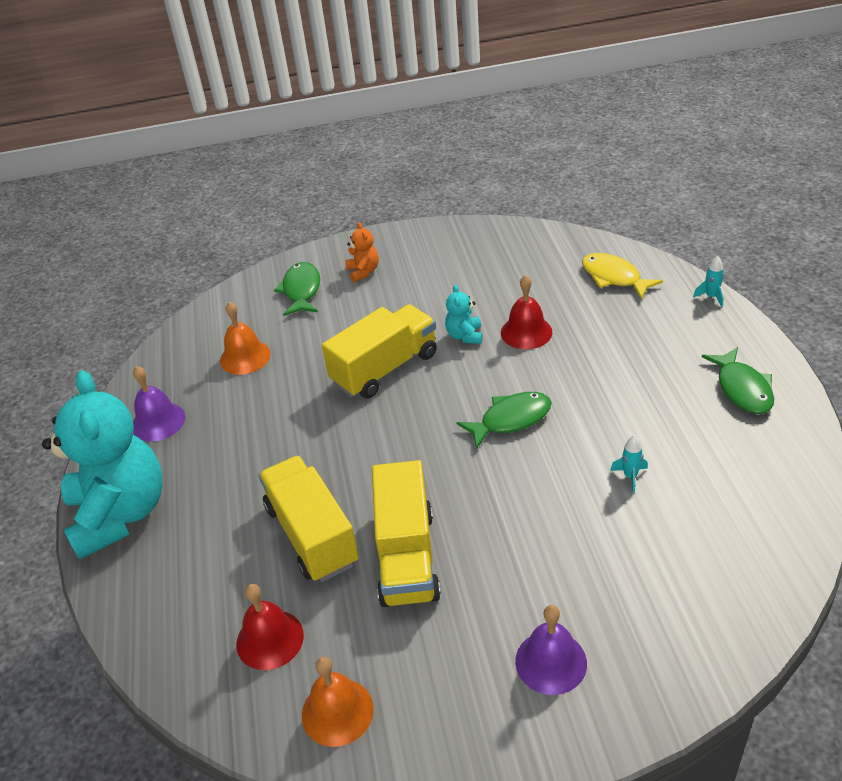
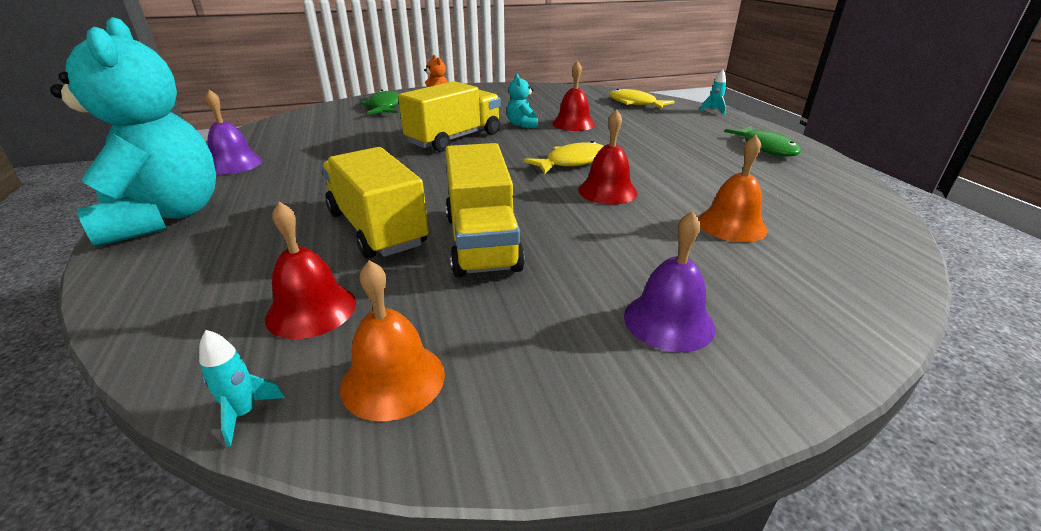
camera: 10 degrees left, 10 degrees down
orange bell [220,302,271,375] -> orange bell moved to [698,135,768,242]
green fish [456,392,552,449] -> yellow fish [523,141,604,174]
turquoise rocket [610,435,648,493] -> turquoise rocket moved to [199,330,285,447]
none -> red bell [578,109,637,205]

